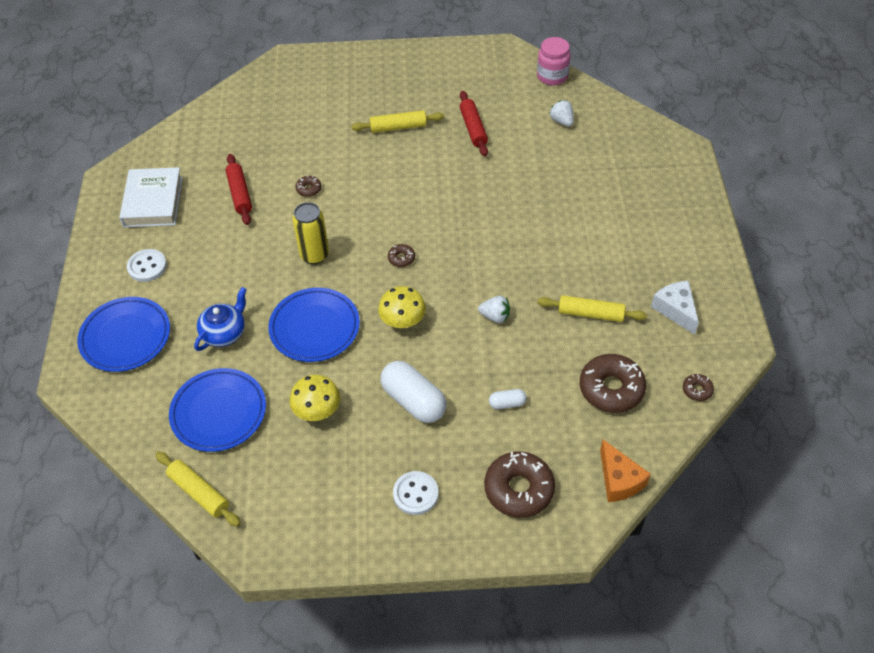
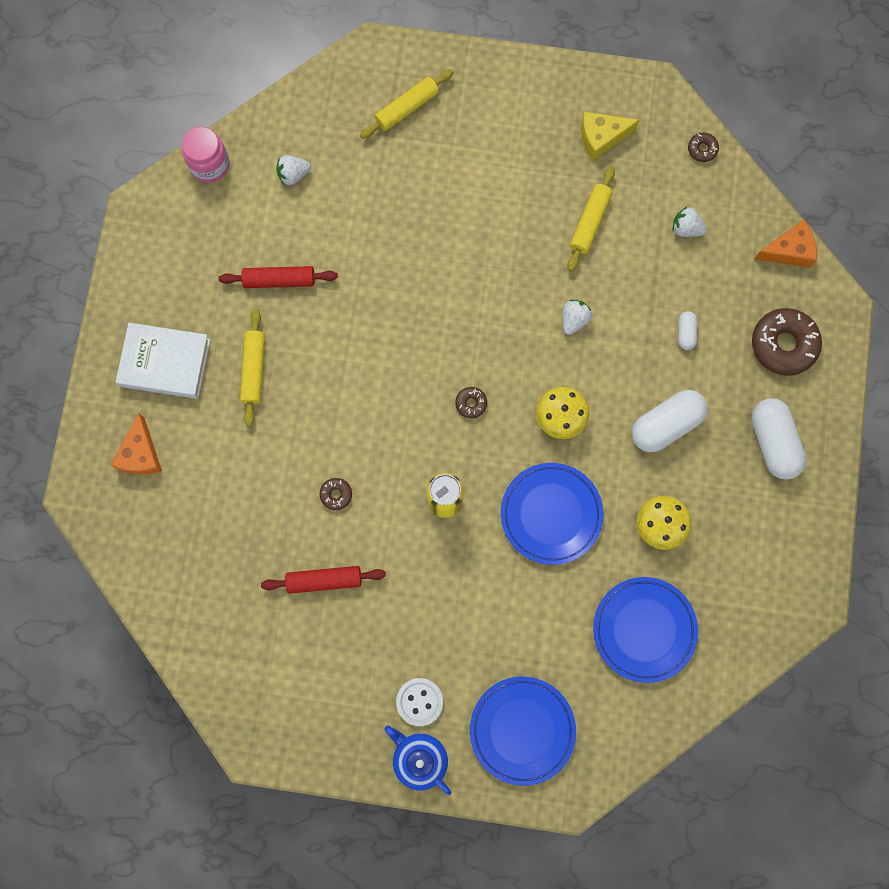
camera: 80 degrees left, 25 degrees up
white book [119,167,183,228] -> white book moved to [116,323,210,399]
yellow rolling pin [155,451,241,527] -> yellow rolling pin moved to [360,69,453,139]
blue teapot [194,287,247,351] -> blue teapot moved to [384,725,451,795]
white button [393,471,439,515] -> white capsule [751,398,806,480]
brown donut [580,354,646,413] -> white strawberry [673,207,707,237]
white cheese [651,281,699,335] -> yellow cheese [581,112,640,160]
none -> orange cheese [111,413,162,475]

